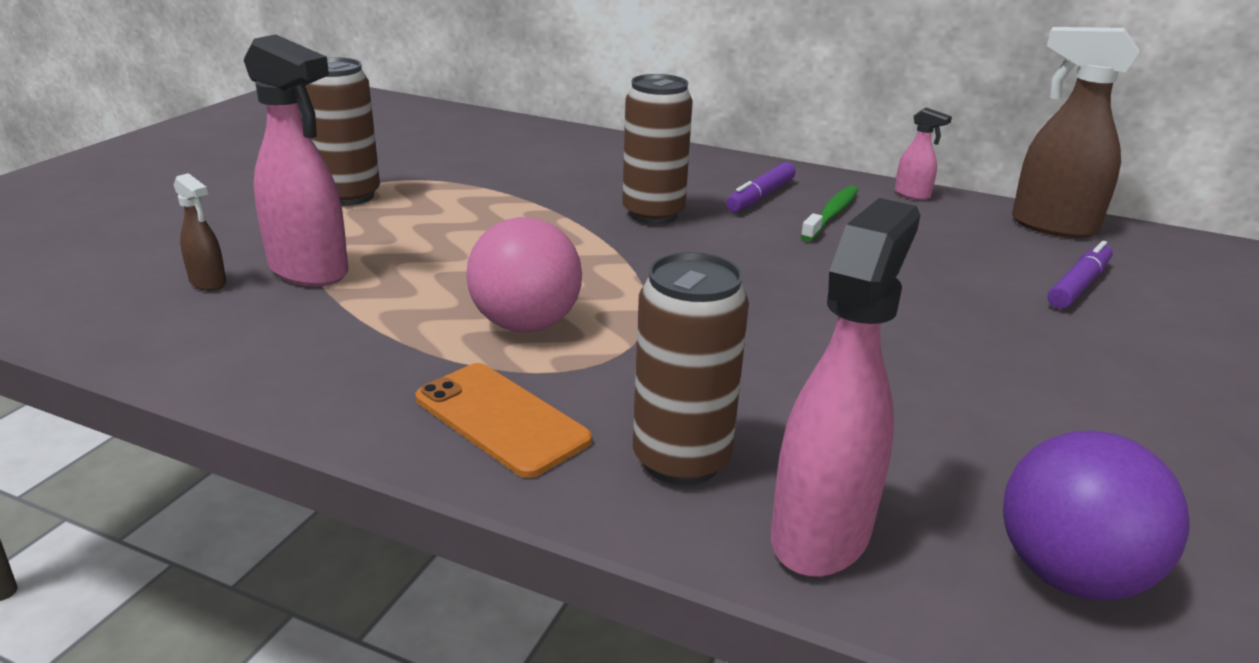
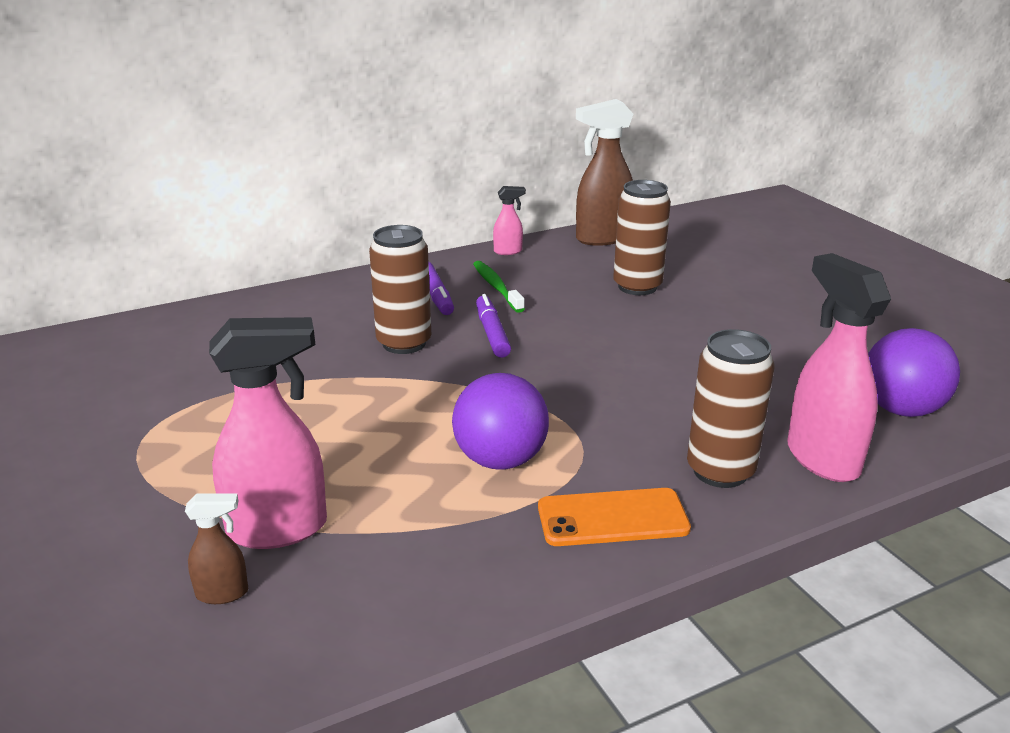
camera: 50 degrees left, 0 degrees up
brown can [305,57,380,206] -> brown can moved to [613,180,671,295]
pink ball [466,217,582,332] -> purple ball [452,373,549,469]
purple marker [1048,241,1113,309] -> purple marker moved to [476,294,511,358]

